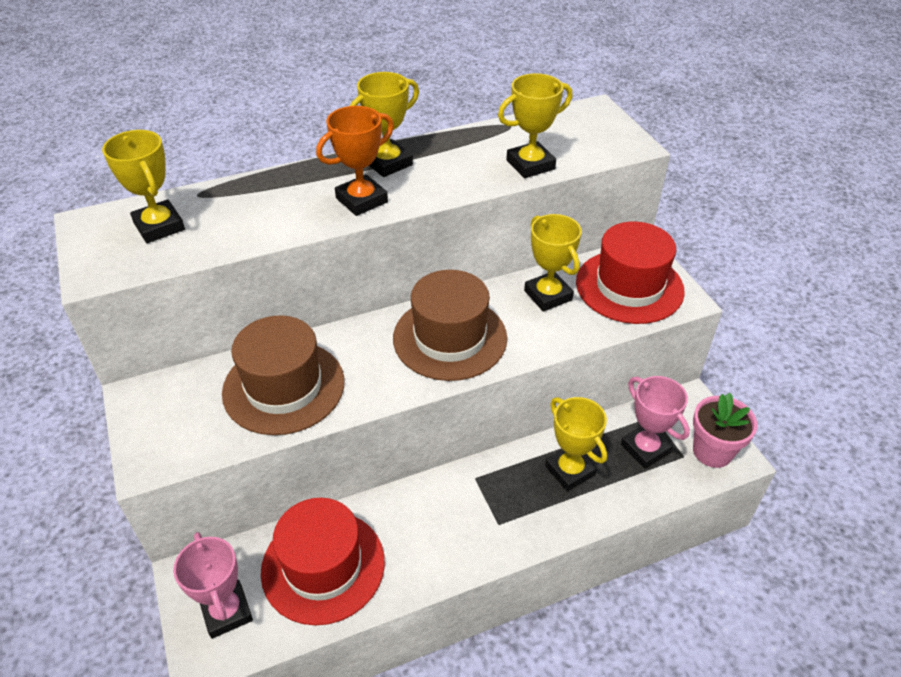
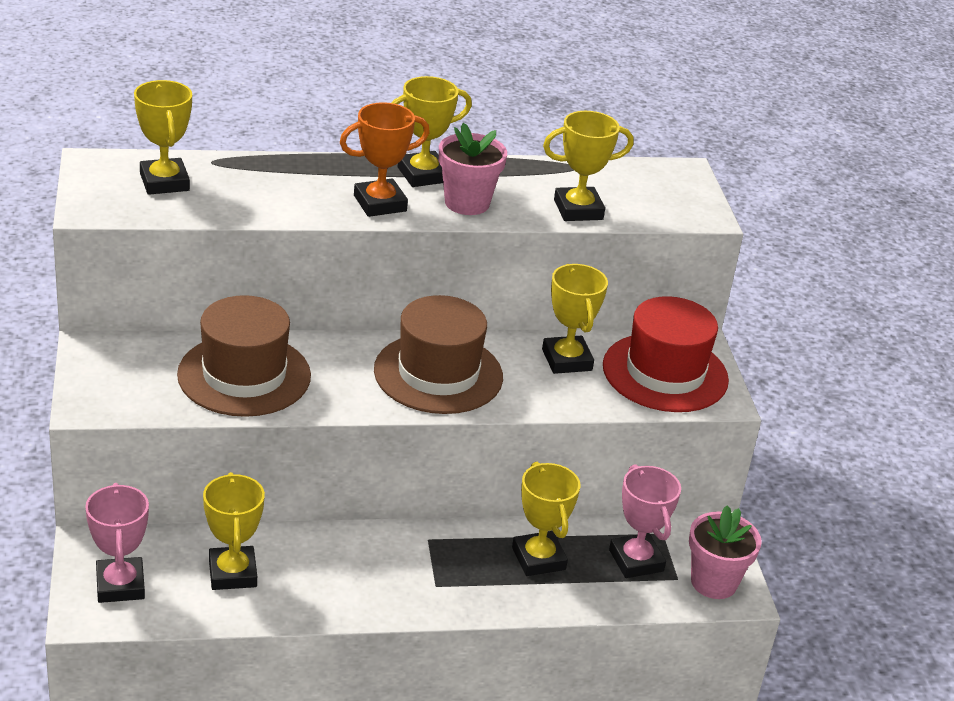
camera: 10 degrees right, 10 degrees down
red hat [261,498,385,626] -> yellow trophy [203,472,265,590]
none -> pink flower pot [439,123,507,215]

